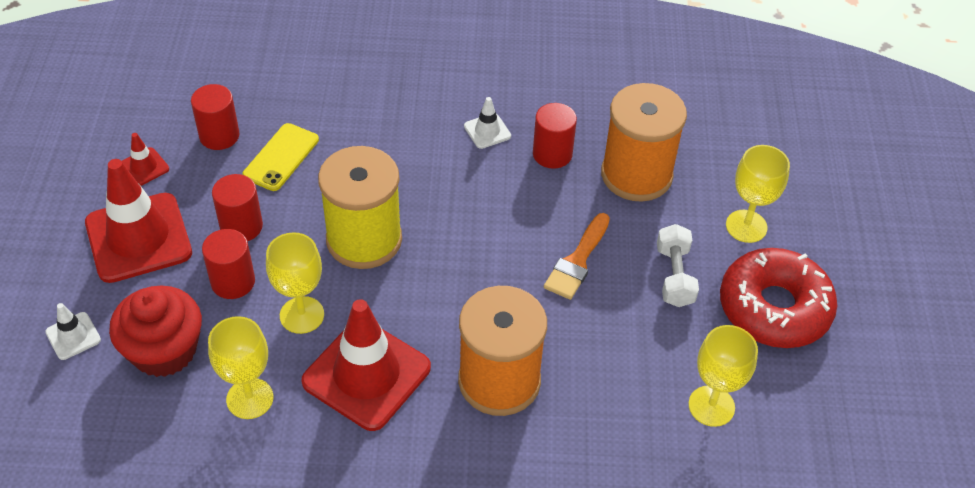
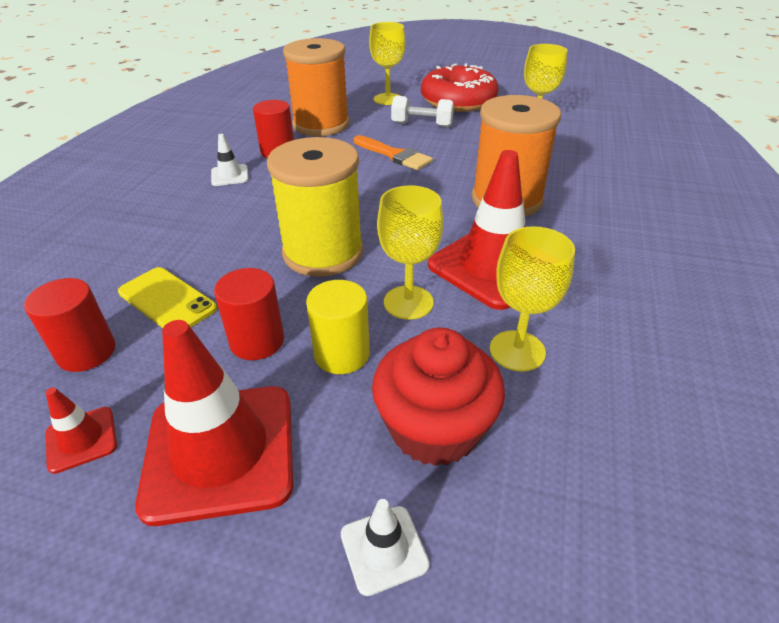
camera: 75 degrees left, 10 degrees down
red cylinder [202,229,255,299] -> yellow cylinder [306,280,370,374]

